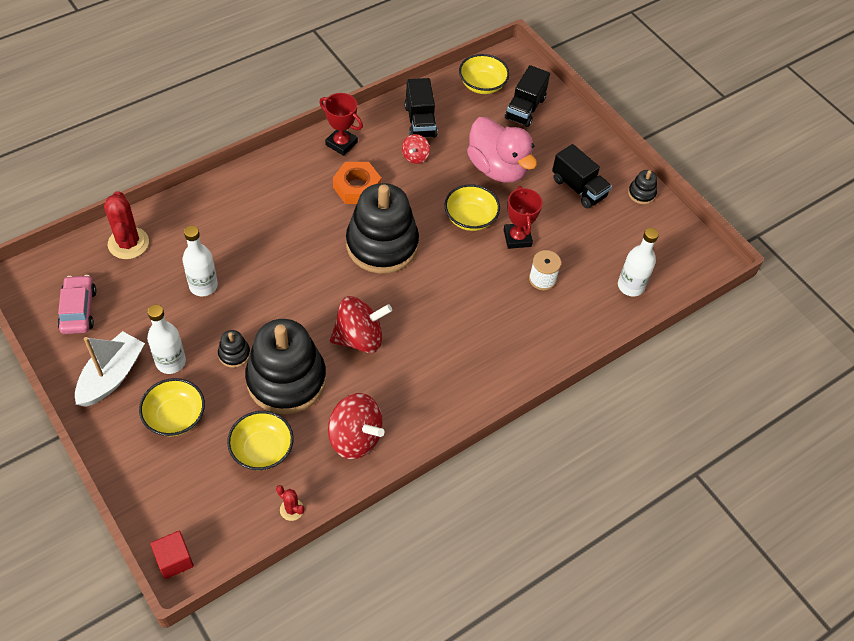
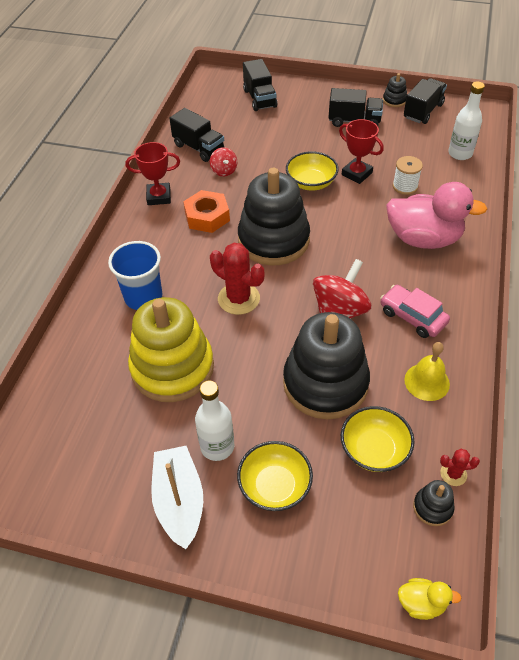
camera: 35 degrees left, 5 degrees down
pink car [57,275,96,334] -> pink car moved to [380,285,450,338]
red cactus [104,191,149,259] -> red cactus moved to [210,243,264,315]
red cube [150,531,194,579] -> yellow duck [398,578,462,620]
white bottle [182,226,218,296] -> yellow stacking toy [128,297,214,402]
black stacking toy [218,330,250,368] -> black stacking toy moved to [413,480,455,526]
red spinning top [328,393,384,459] -> yellow bell [404,342,450,401]
yellow bowl [459,54,510,94] -> none
pink duck [467,117,537,183] -> pink duck moved to [386,182,487,249]
none -> blue cup [108,241,162,310]
none -> black truck [404,78,447,124]

